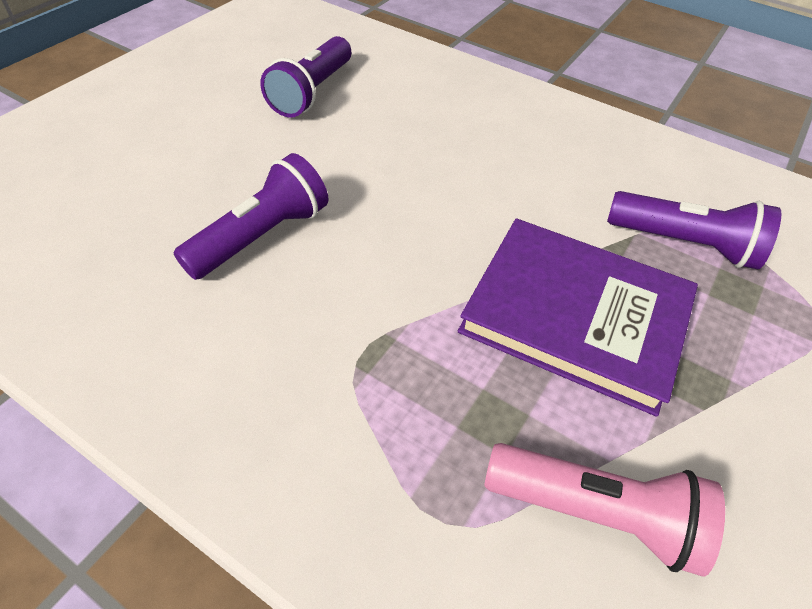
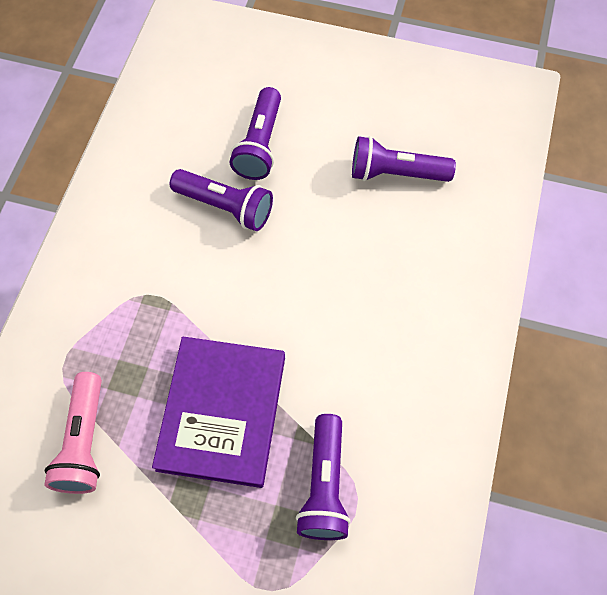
camera: 75 degrees right, 15 degrees up
none -> purple flashlight [230,87,281,180]

